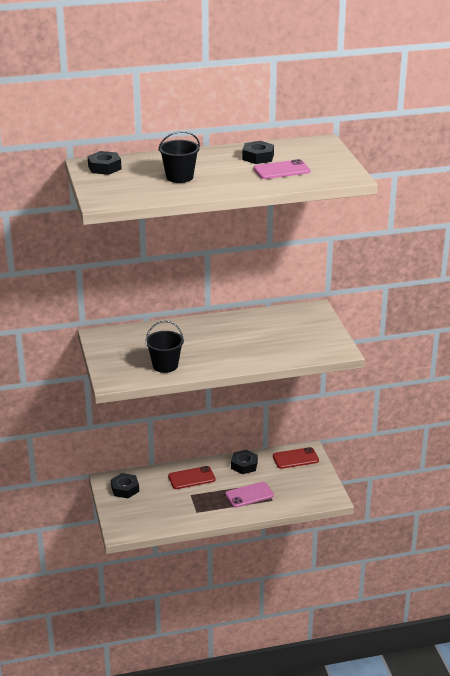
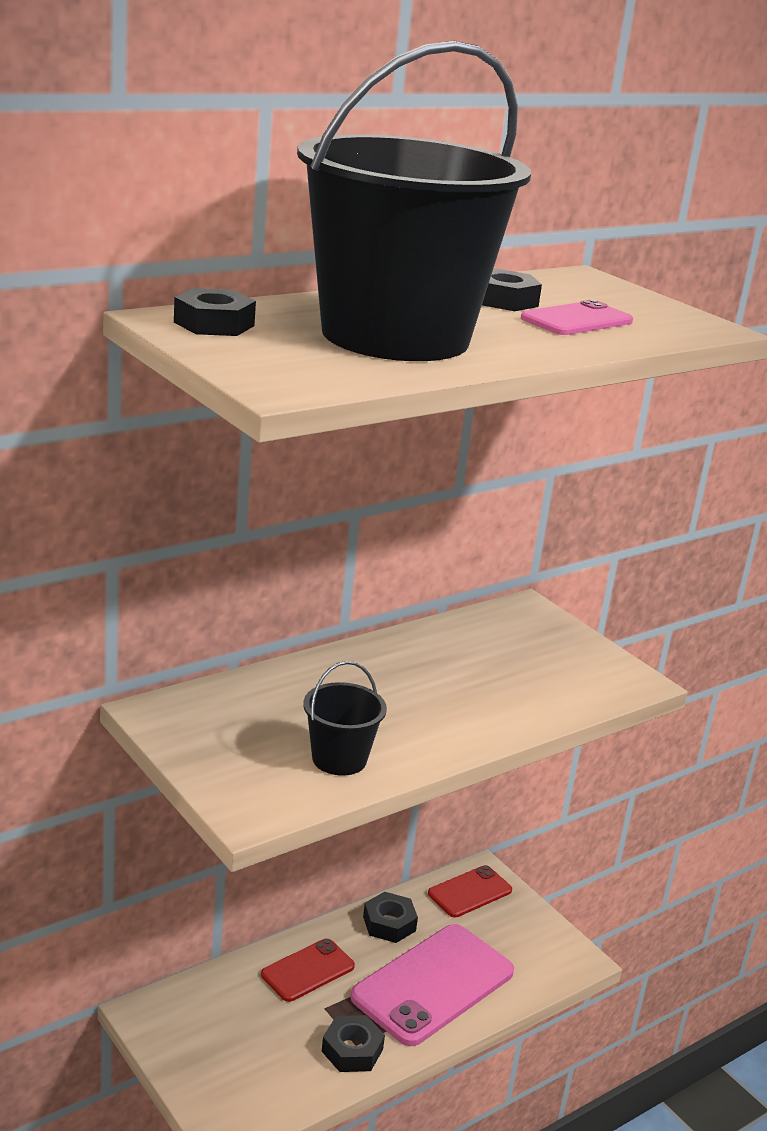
camera: 25 degrees left, 5 degrees down
black nut [111,473,139,498] -> black nut moved to [322,1015,385,1072]
black bucket [158,131,200,183] -> black bucket [297,40,531,361], size x2.45
pink phone [225,482,274,508] -> pink phone [351,924,514,1046], size x1.83

